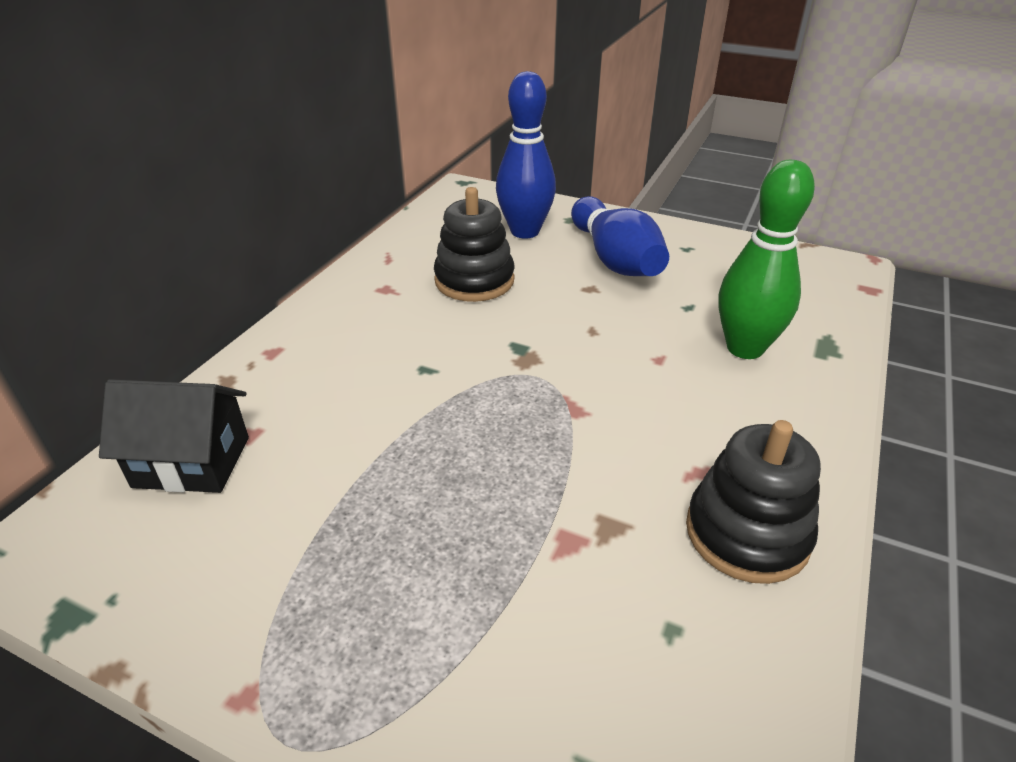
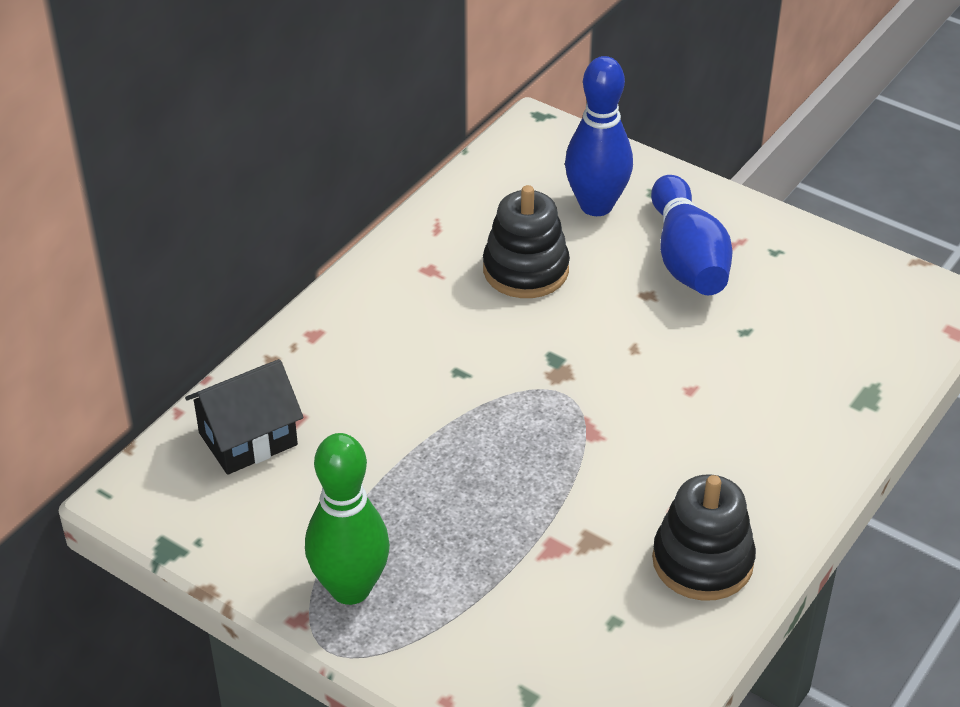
camera: 10 degrees right, 5 degrees up
black house [99,379,249,493] -> black house turned 45 degrees counterclockwise [185,359,304,475]
green bowling pin [718,160,815,359] -> green bowling pin moved to [305,433,390,605]

